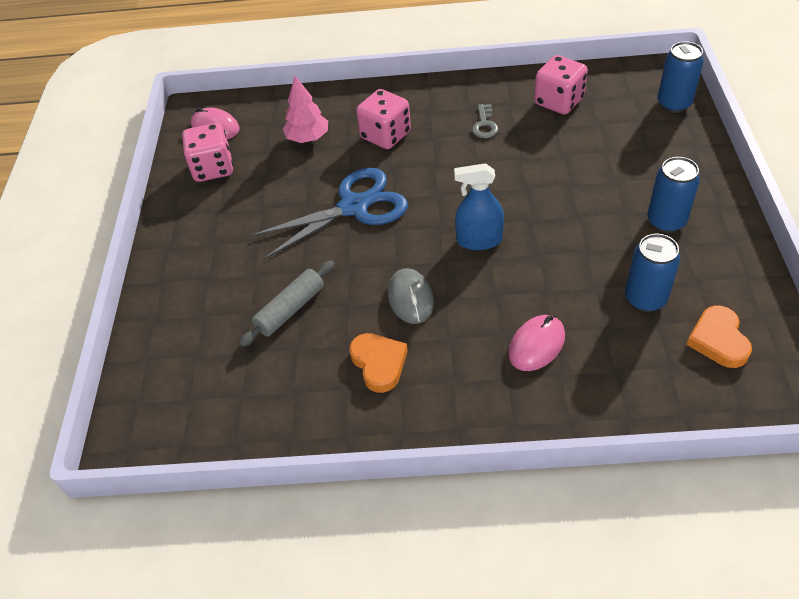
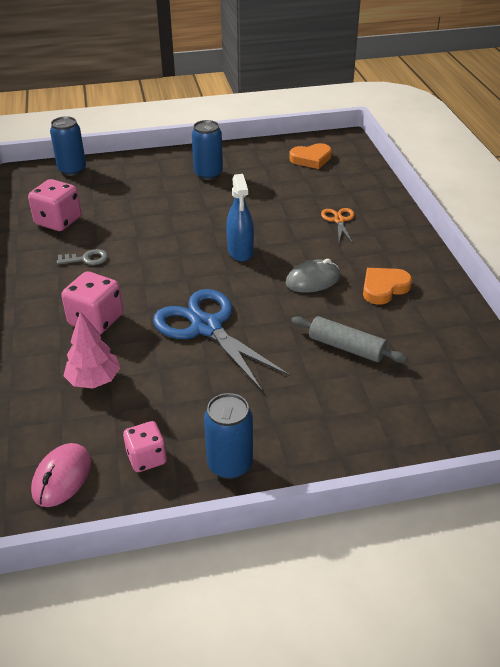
camera: 105 degrees left, 10 degrees down
pink dice [182,123,233,182] -> pink dice [123,421,167,472], size x0.65
pink mouse [508,315,565,371] -> orange scissors [321,208,355,243]
blue can [625,234,680,312] -> blue can moved to [204,393,253,479]

